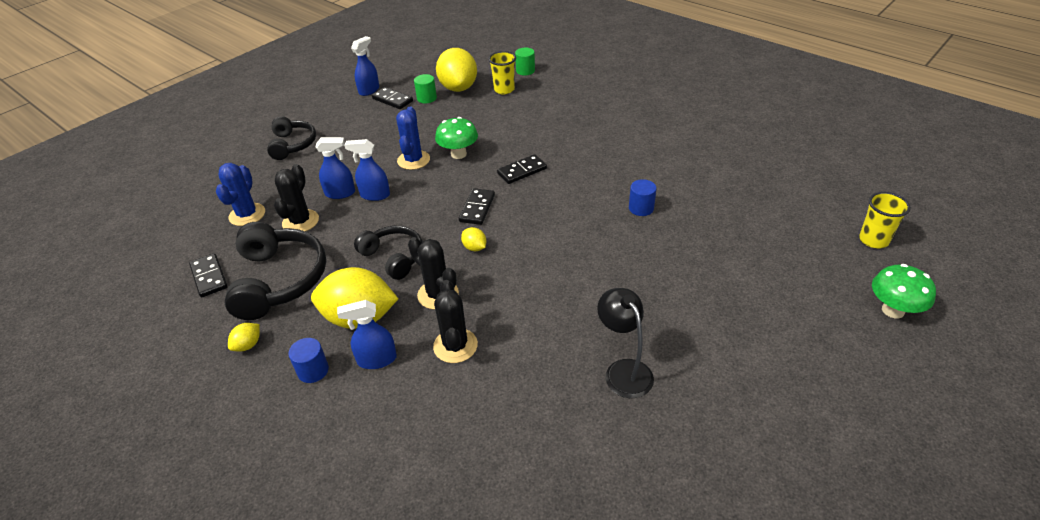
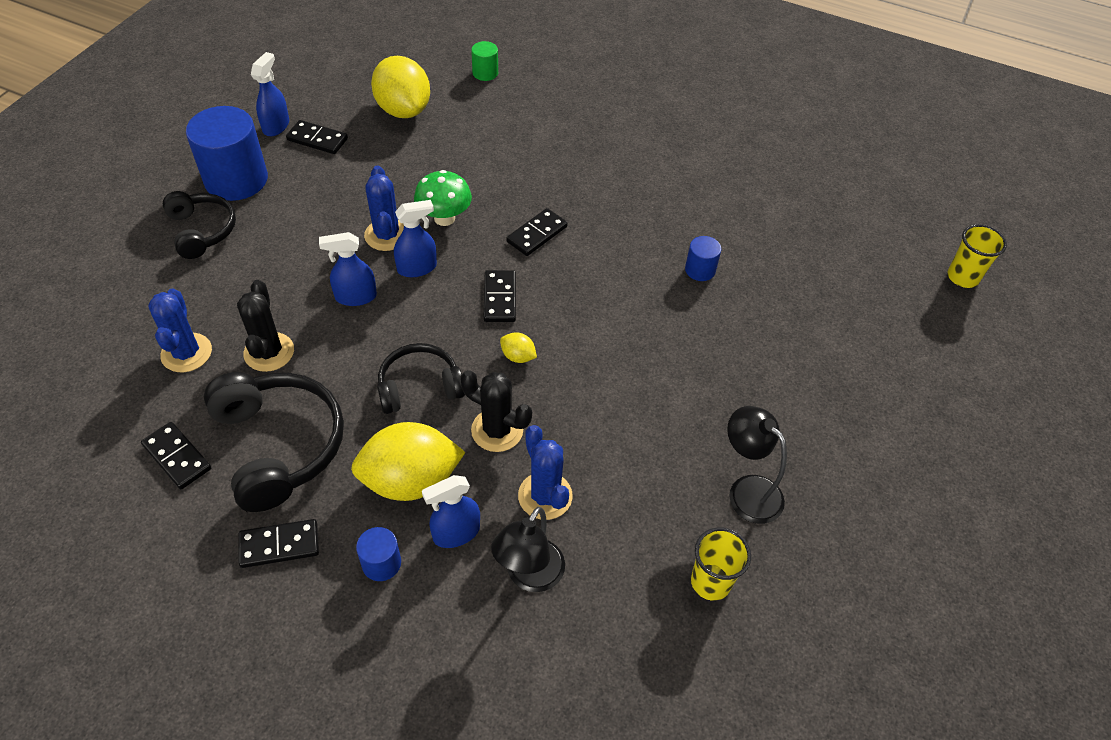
camera: 20 degrees left, 10 degrees up
yellow lemon [228,323,260,352] -> black domino [239,519,319,568]
blue spray bottle [316,137,355,199] -> blue spray bottle moved to [394,200,437,277]
black headphones [354,226,423,280] -> black headphones turned 45 degrees counterclockwise [377,343,465,414]
green cylinder [414,74,437,103] -> none
black cactus [433,280,478,363] -> blue cactus [518,425,573,520]
yellow cup [488,51,516,95] -> yellow cup moved to [691,527,751,601]
green mushroom [872,264,936,318] -> none
none -> blue cylinder [186,106,268,201]
none -> black lamp [491,507,565,592]

